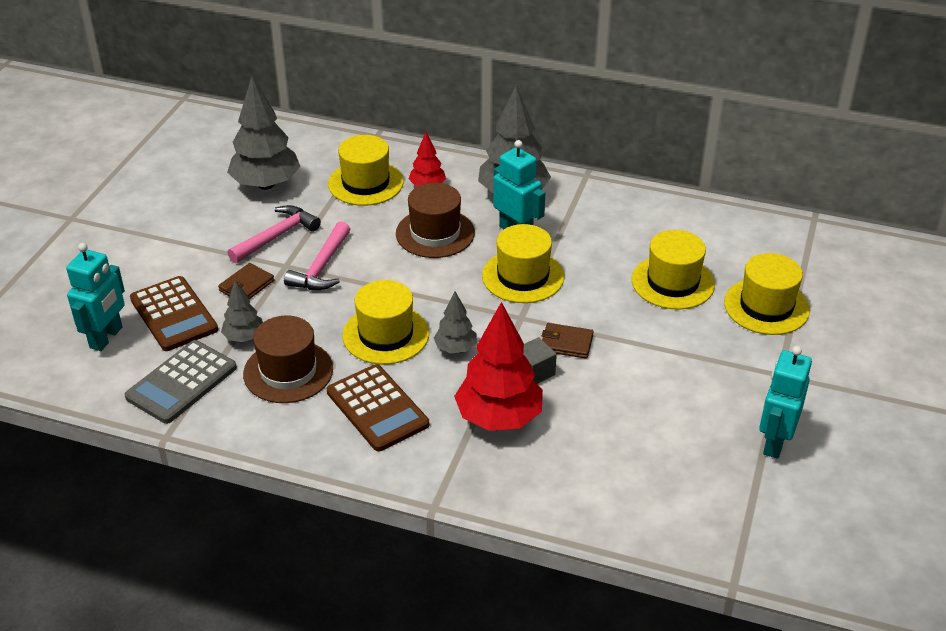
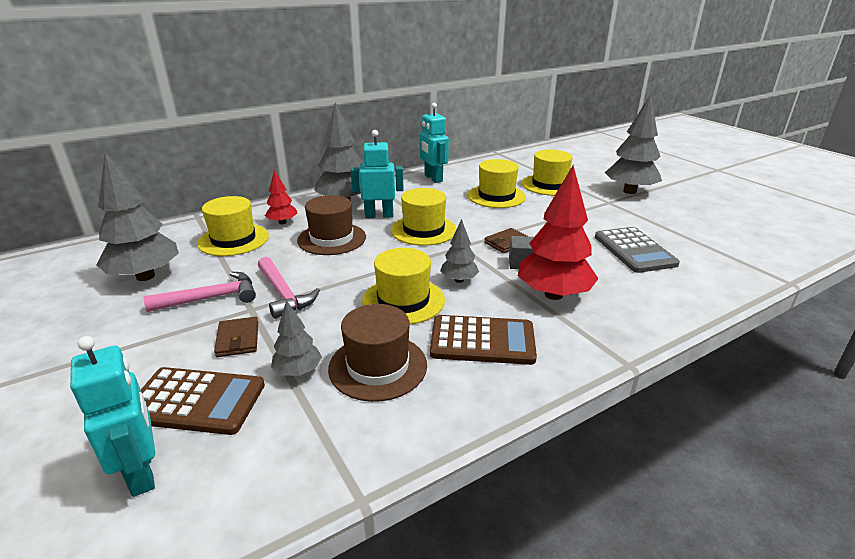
camera: 50 degrees left, 10 degrees down
grey calculator [125,340,237,424] -> grey calculator moved to [595,227,680,273]
pink hammer [227,205,321,263] -> pink hammer turned 75 degrees clockwise [144,272,256,312]
turquoise robot [759,346,812,459] -> turquoise robot moved to [420,103,449,183]
none -> grey tree [605,94,662,194]

